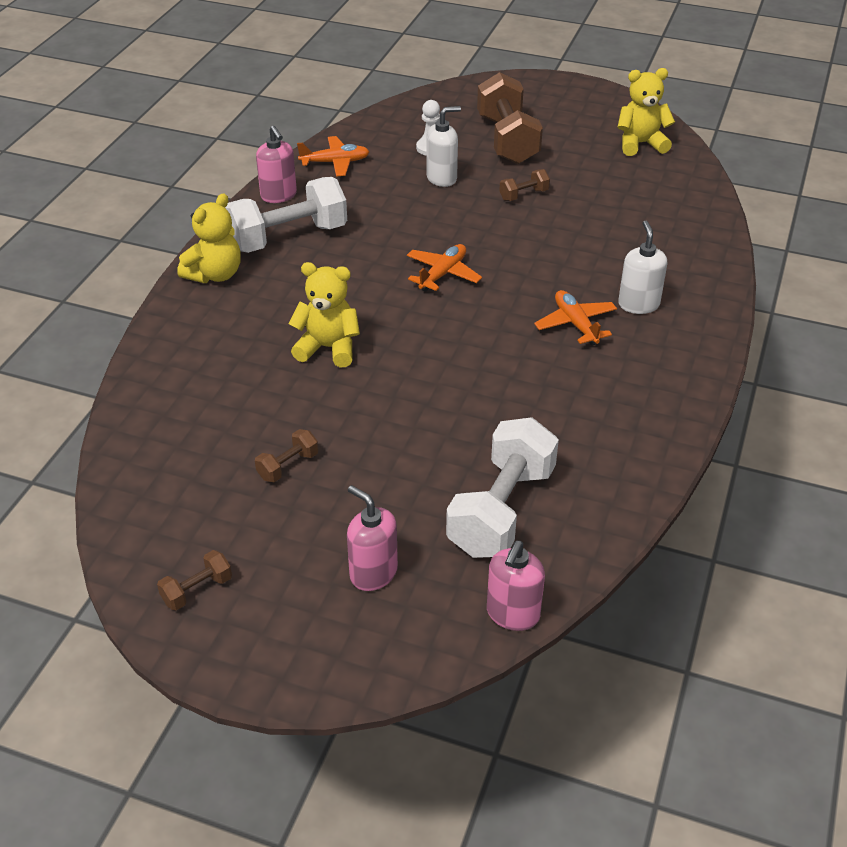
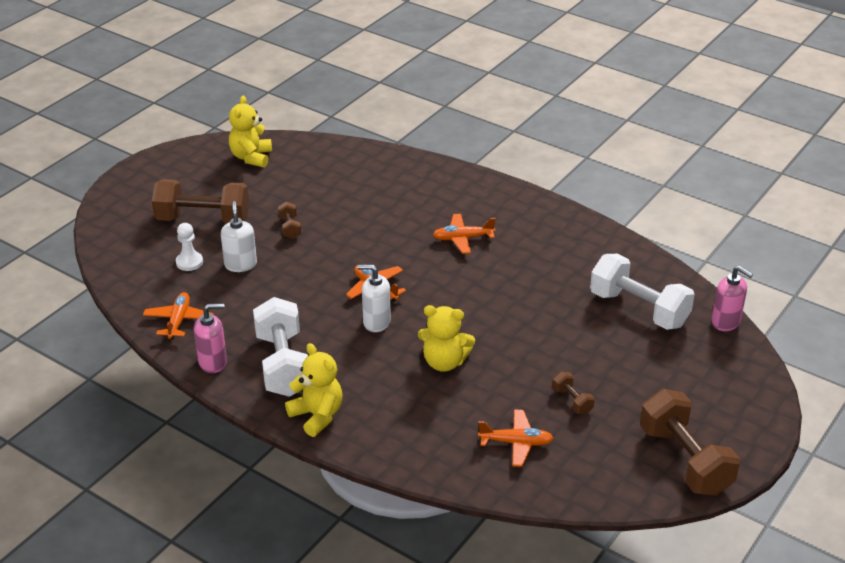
camera: 75 degrees left, 5 degrees down
brown dumbbell [157,550,232,610] -> brown dumbbell [640,389,740,496], size x2.25
yellow teddy bear [289,262,360,367] -> yellow teddy bear turned 105 degrees counterclockwise [418,305,475,372]
pink soap dispenser [347,485,398,591] -> none
white soap dispenser [618,221,667,314] -> white soap dispenser moved to [357,265,391,332]
none -> orange plane [478,409,554,467]

